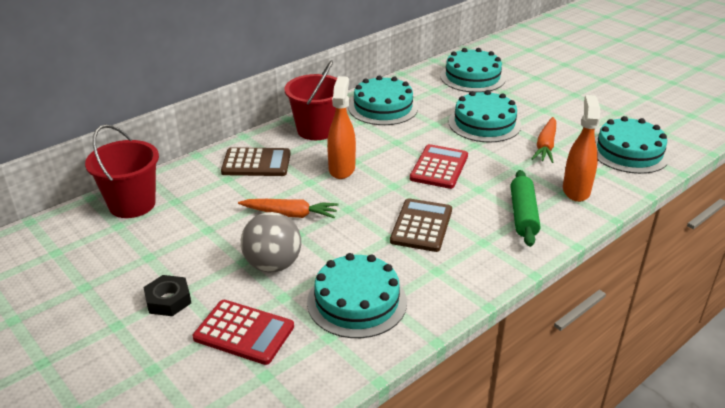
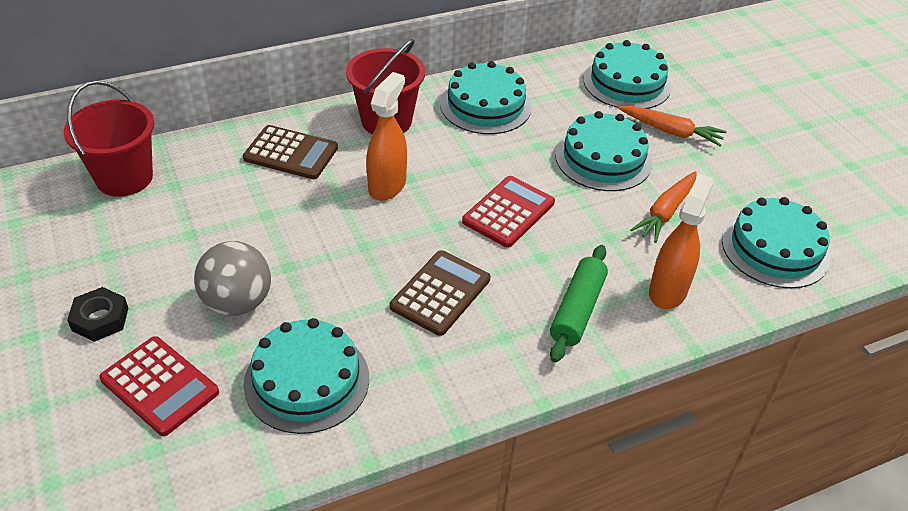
camera: 15 degrees right, 10 degrees up
orange carrot [238,199,338,219] -> orange carrot moved to [618,106,727,146]

